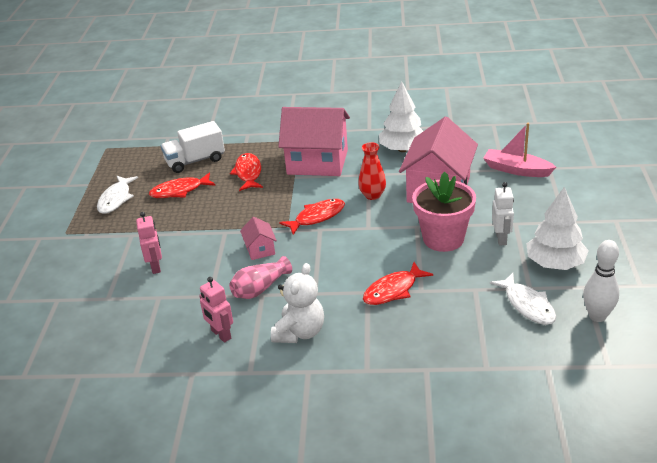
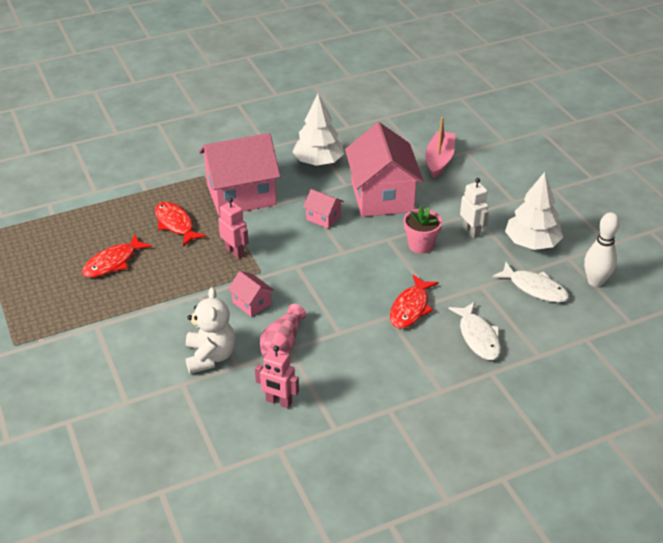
camera: 30 degrees left, 5 degrees up
white fish [97,176,138,214] -> white fish moved to [448,302,501,360]
pink robot [136,212,162,274] -> pink robot moved to [218,198,249,259]
white truck [161,121,225,173] -> none
white teddy bear [271,263,324,343] -> white teddy bear moved to [186,287,236,374]
red fish [279,199,345,235] -> none
red vase [358,142,386,200] -> pink house [303,189,344,228]
pink flower pot [412,172,476,252] -> pink flower pot [404,206,442,254], size x0.62
pink boat [483,123,556,177] -> pink boat turned 105 degrees clockwise [426,117,455,178]

